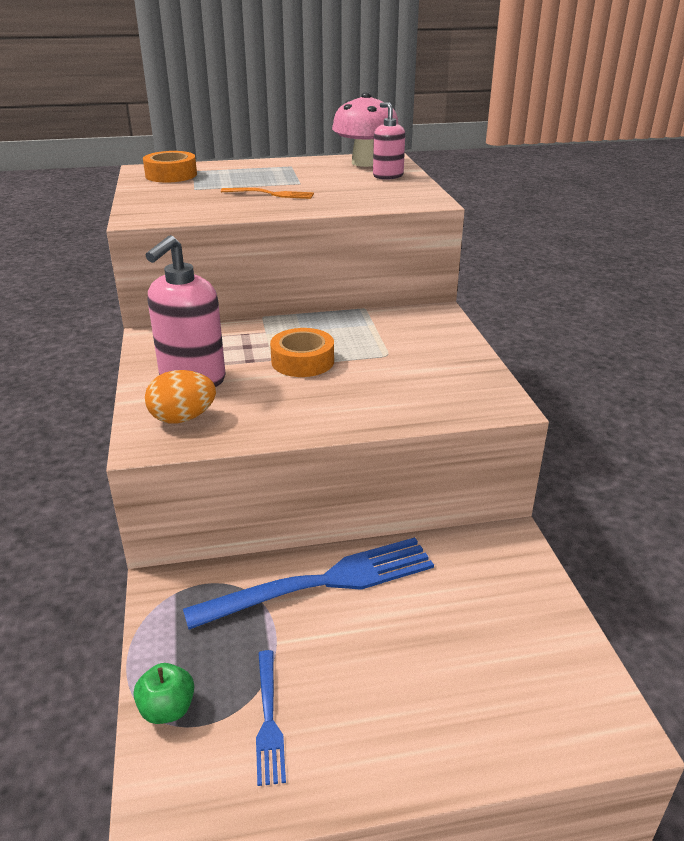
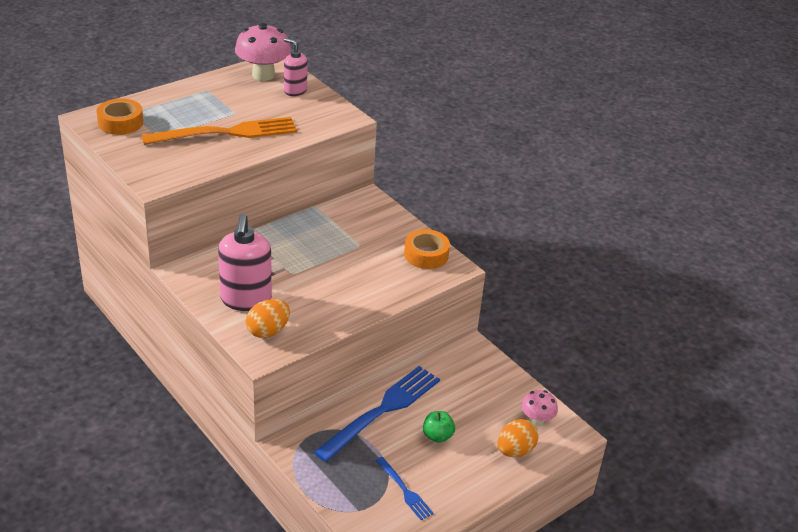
camera: 30 degrees left, 5 degrees up
green apple [134,663,194,724] -> green apple moved to [423,411,455,443]
orange fork [221,188,314,199] -> orange fork [142,117,297,145], size x2.03
orange tape [270,328,334,377] -> orange tape moved to [404,229,450,269]
none -> orange egg [497,419,538,457]
none -> pink mushroom [521,390,558,426]

